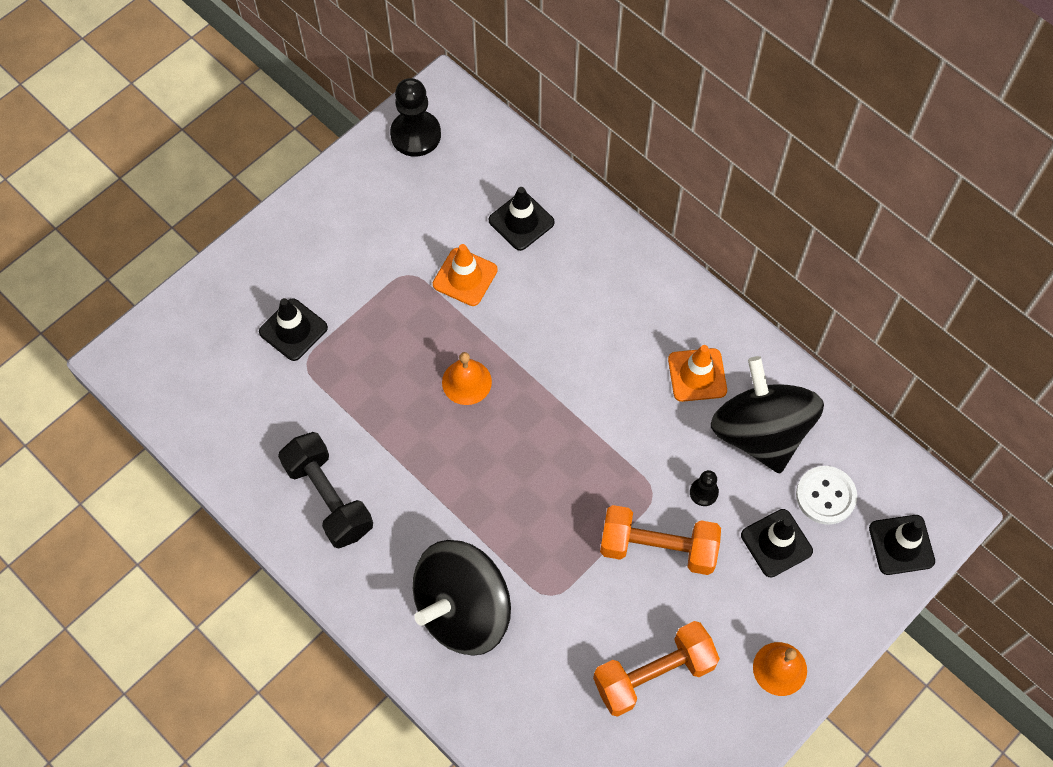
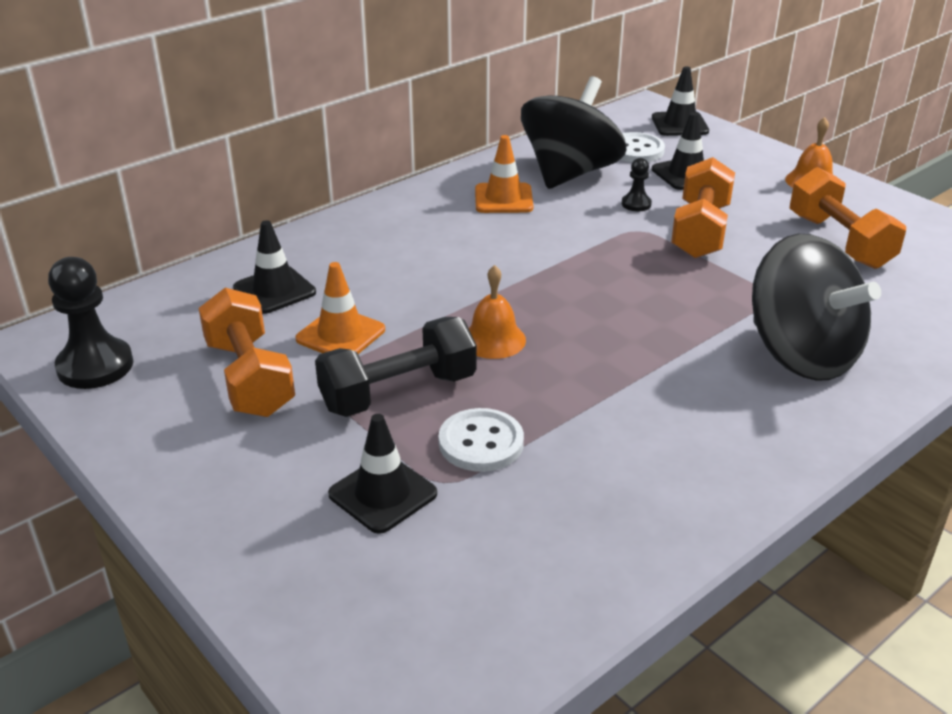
camera: 85 degrees left, 30 degrees down
black dumbbell [278,432,373,548] -> black dumbbell moved to [315,317,477,417]
black spinning top [711,356,824,473] -> black spinning top turned 135 degrees clockwise [521,76,627,189]
none -> orange dumbbell [198,288,295,417]
none -> white button [439,408,524,472]

